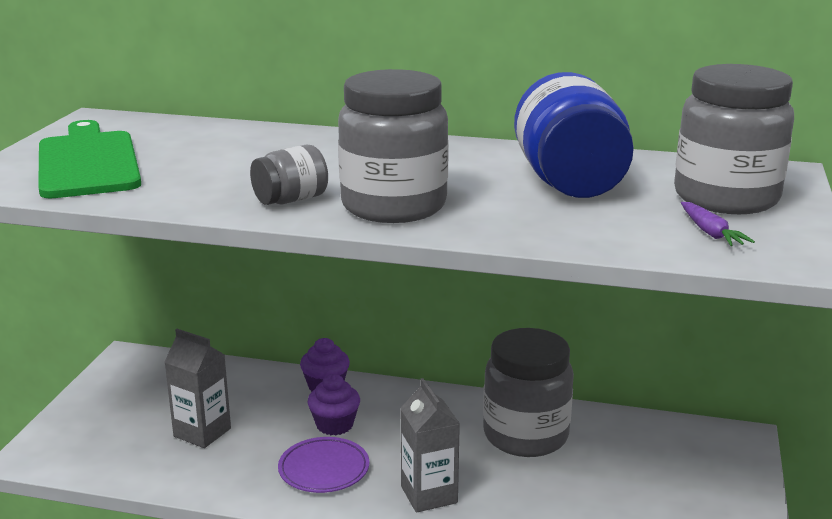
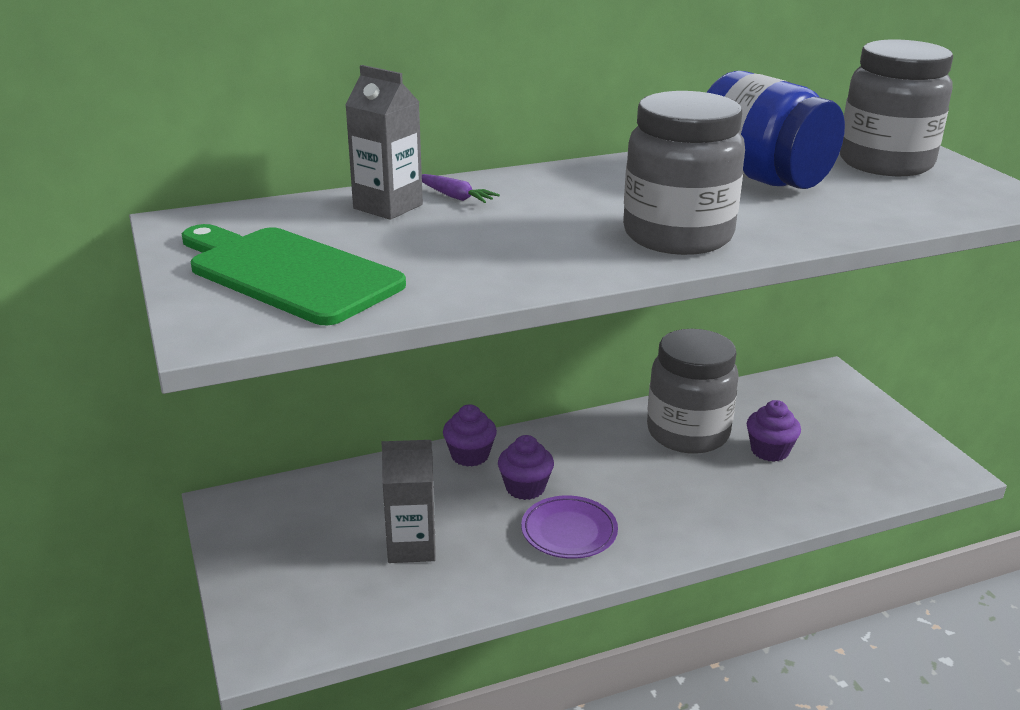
camera: 35 degrees left, 5 degrees up
grey jar [250,145,328,205] -> none
grey carton [400,378,460,513] -> grey carton moved to [345,65,423,220]
purple carrot [681,202,755,246] -> purple carrot moved to [422,174,500,203]
none -> purple cupcake [747,400,801,462]

